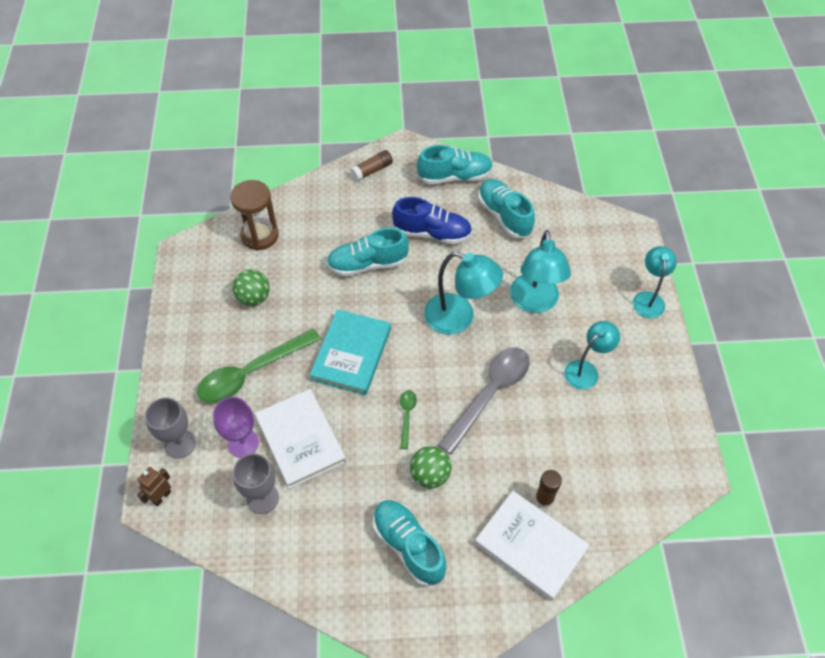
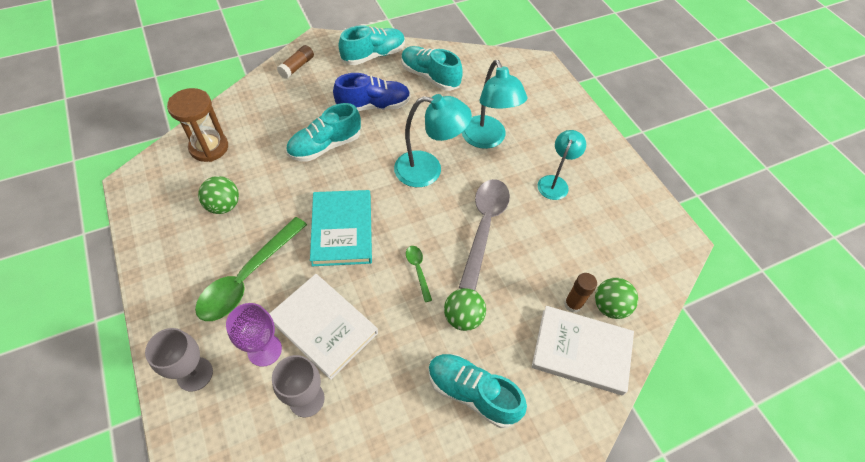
camera: 25 degrees left, 0 degrees up
brown robot [137,467,171,507] -> none
turquoise lamp [633,246,677,318] -> none
none -> green ball [595,278,638,319]

